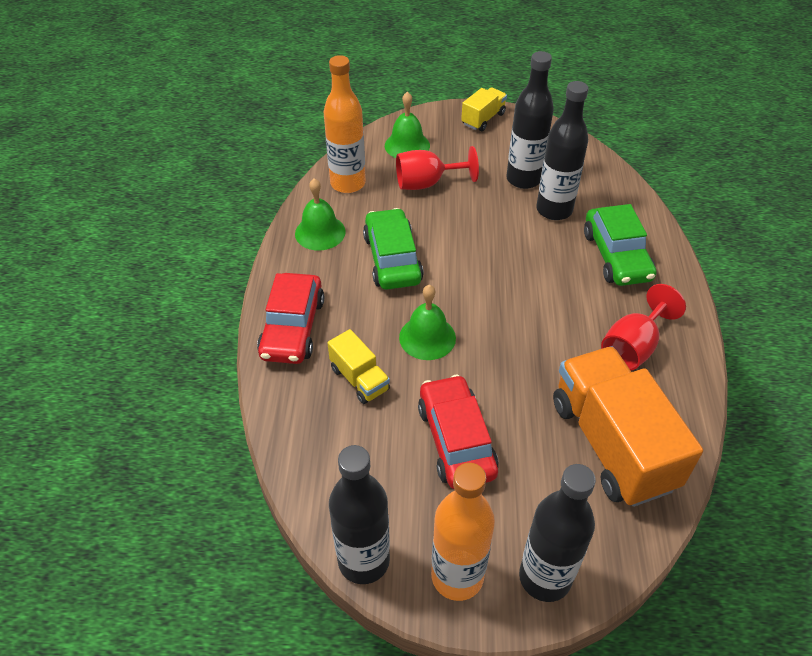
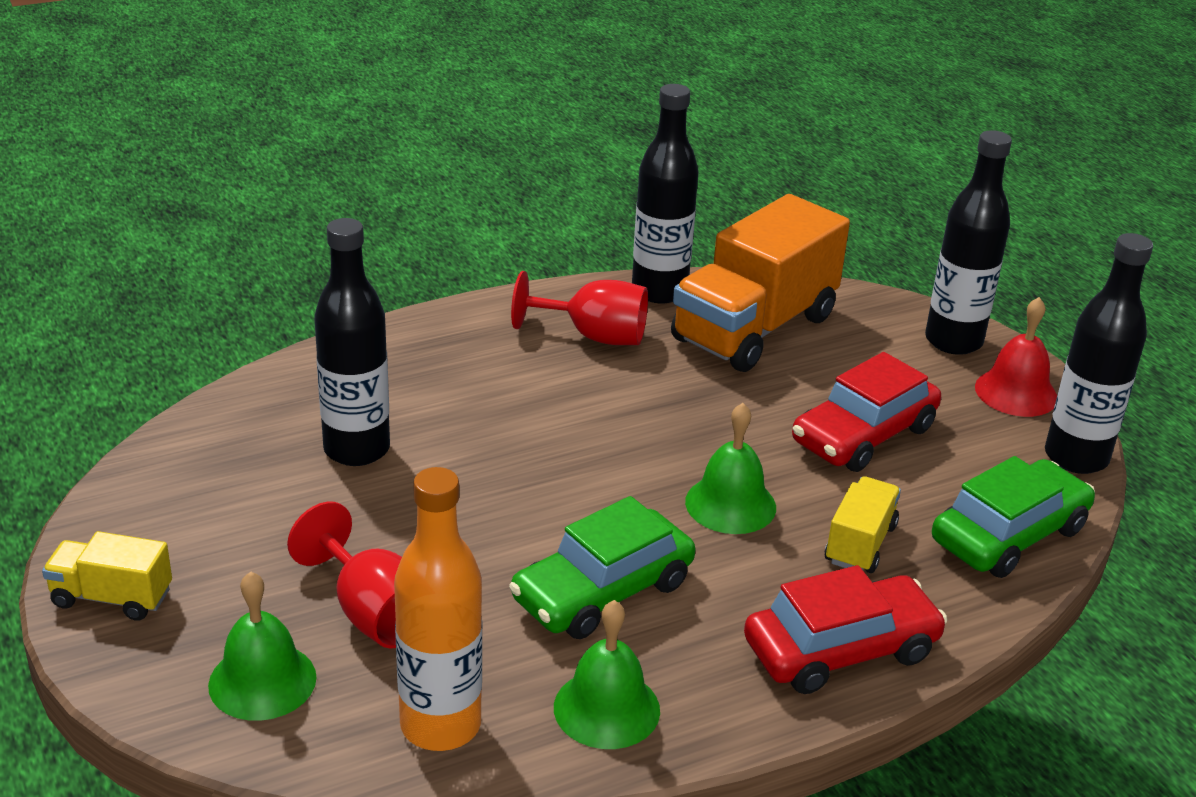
camera: 120 degrees left, 15 degrees down
orange bottle [431,463,495,601] -> red bell [975,297,1057,417]
black bottle [506,51,554,189] -> black bottle moved to [632,84,699,303]
green car [584,204,656,286] -> green car moved to [932,456,1095,578]

